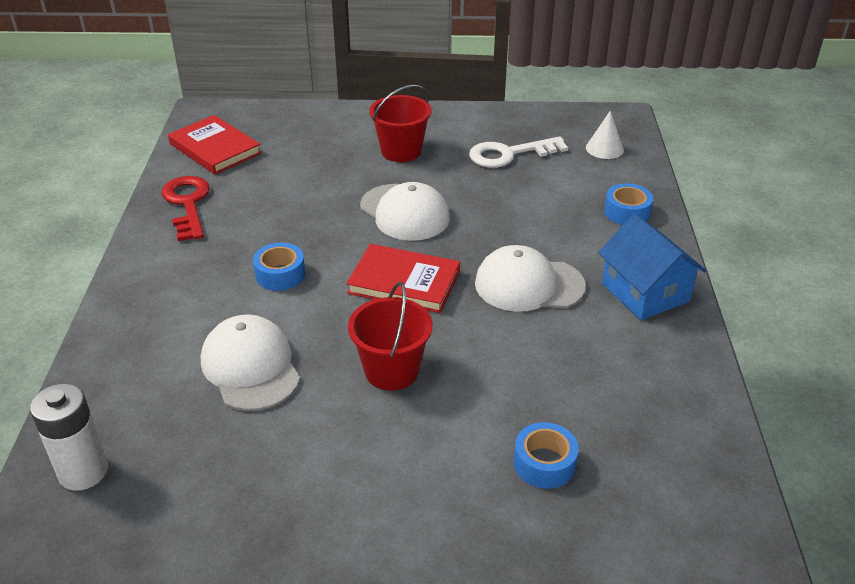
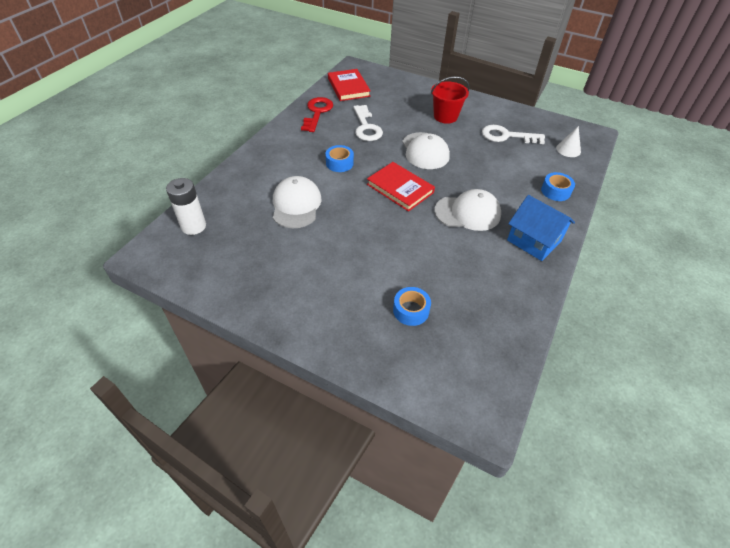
camera: 25 degrees right, 10 degrees up
red bucket [348,282,433,390] -> none
white cap [475,245,586,312] -> white cap turned 150 degrees clockwise [434,189,501,231]
blue house [598,214,707,320] -> blue house turned 45 degrees counterclockwise [507,195,575,261]
none -> white key [353,105,383,141]

